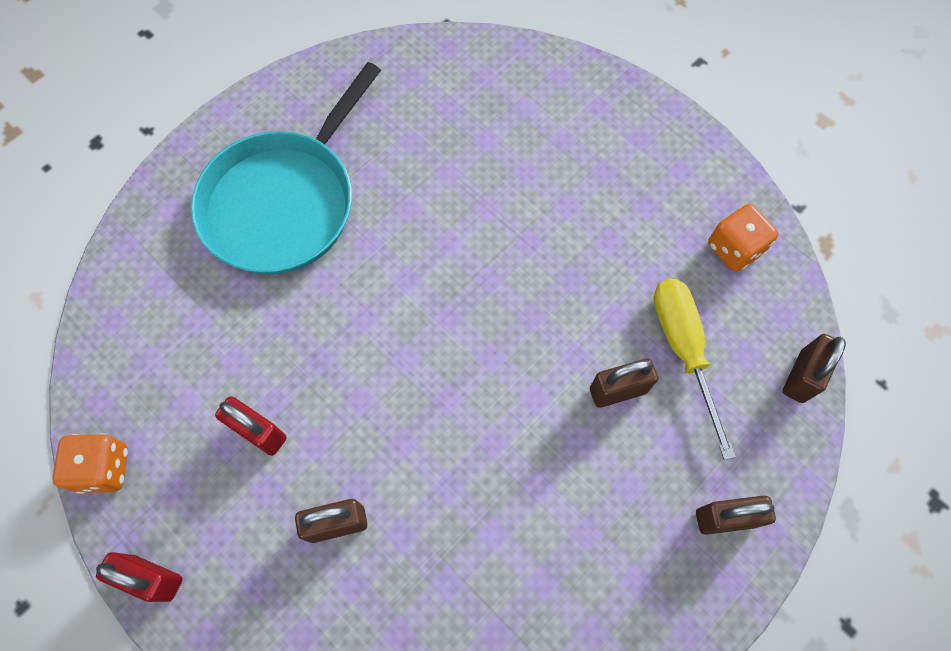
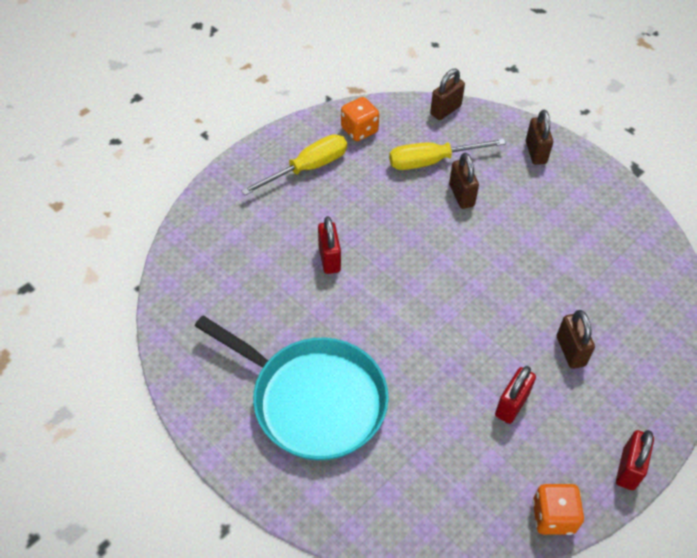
camera: 90 degrees left, 15 degrees down
brown padlock [783,334,846,403] -> brown padlock turned 75 degrees counterclockwise [430,69,465,120]
none -> yellow screwdriver [241,134,347,195]
none -> red padlock [318,216,341,274]

